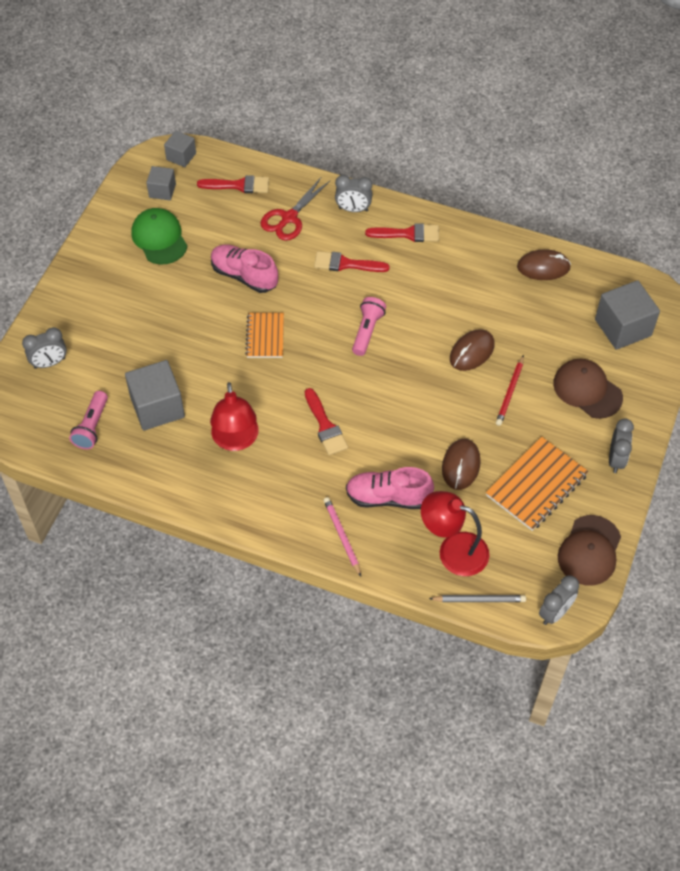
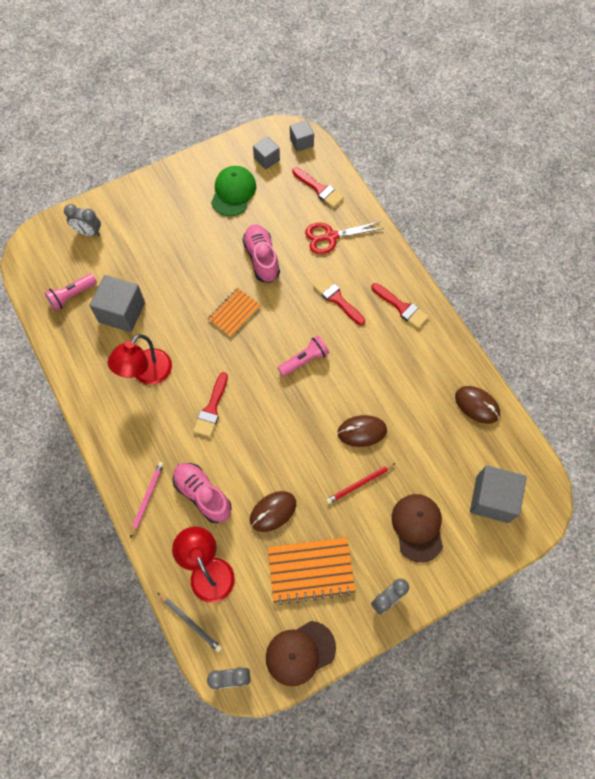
camera: 40 degrees right, 10 degrees up
grey clock [335,175,373,212] -> none

